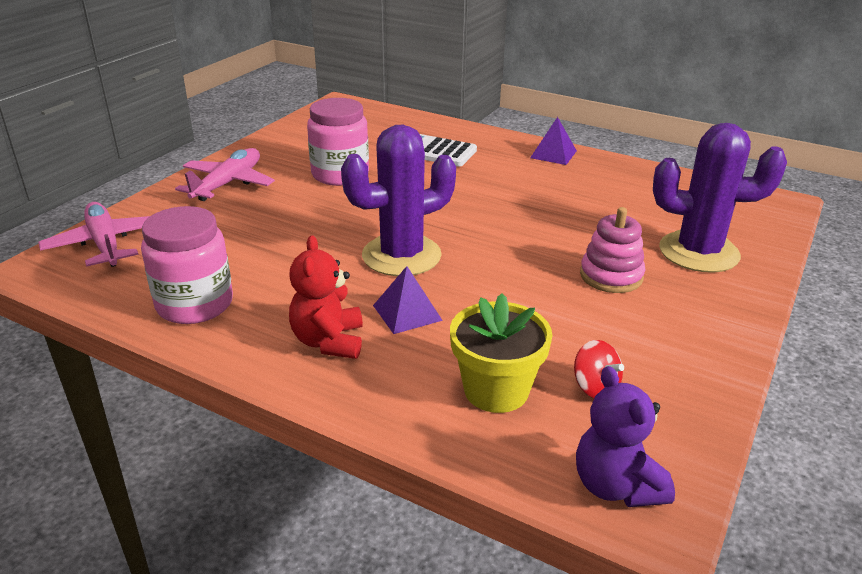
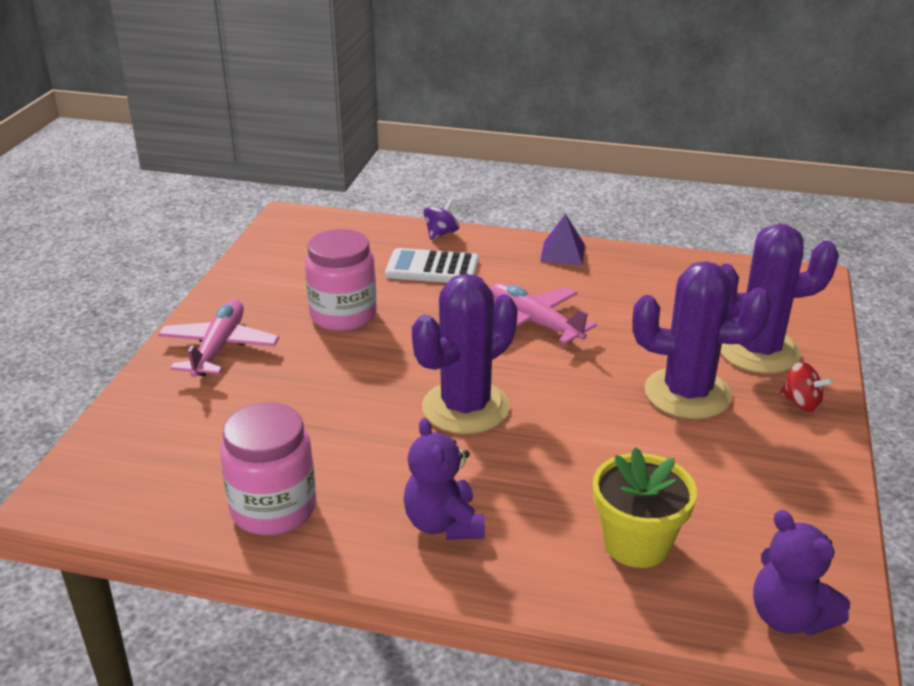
camera: 15 degrees left, 0 degrees up
pink plane [38,202,150,267] -> pink plane moved to [490,283,597,344]
red teddy bear [289,235,363,359] -> purple teddy bear [403,418,485,540]
purple pyramid [373,266,443,334] -> none
red spinning top [574,340,624,398] -> red spinning top moved to [780,362,833,412]
pink stacking toy [580,207,645,293] -> purple cactus [632,261,771,419]
none -> purple spinning top [423,199,459,240]

